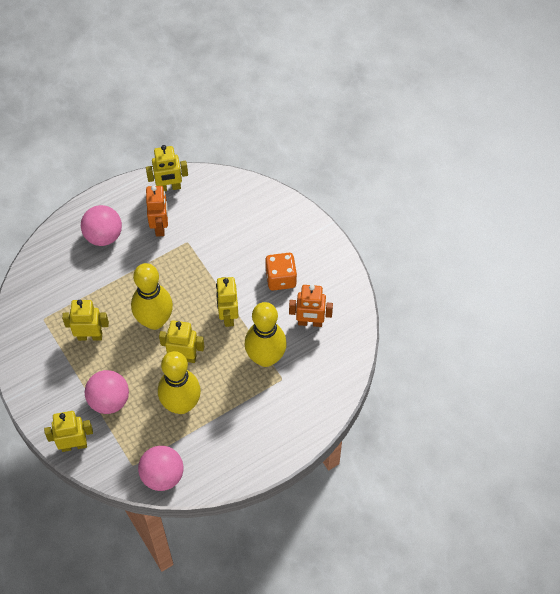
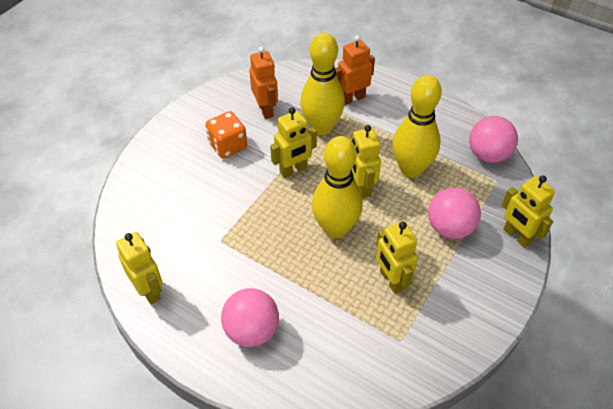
camera: 115 degrees left, 10 degrees down
orange robot [146,186,168,237] -> orange robot moved to [335,35,375,105]

